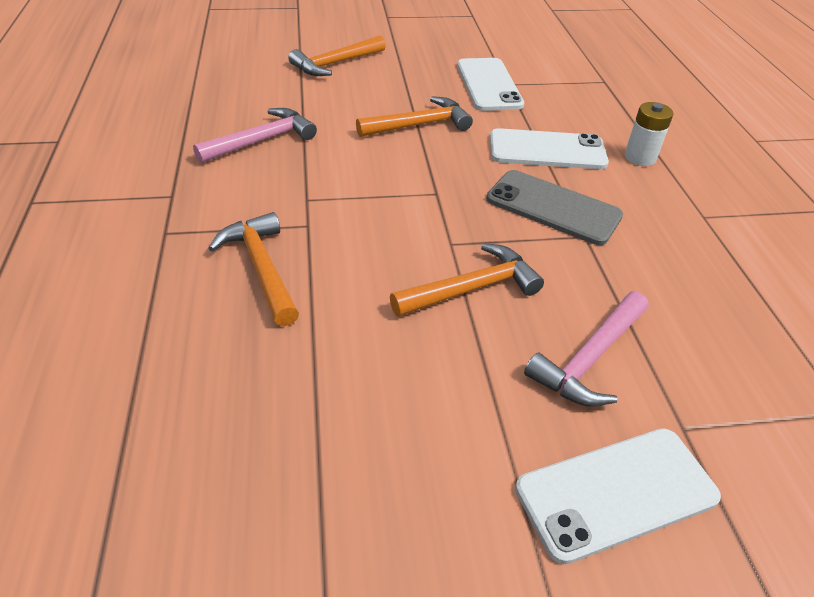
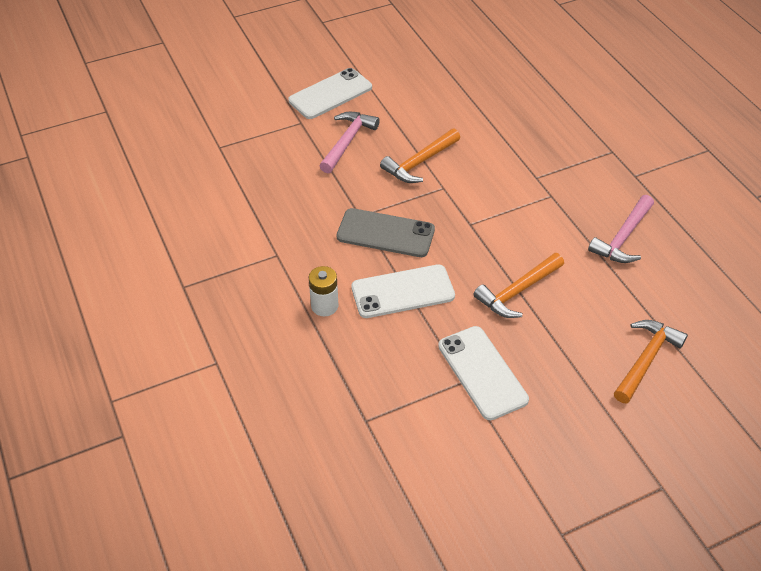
camera: 165 degrees right, 5 degrees up
orange hammer [208,212,299,326] -> none

